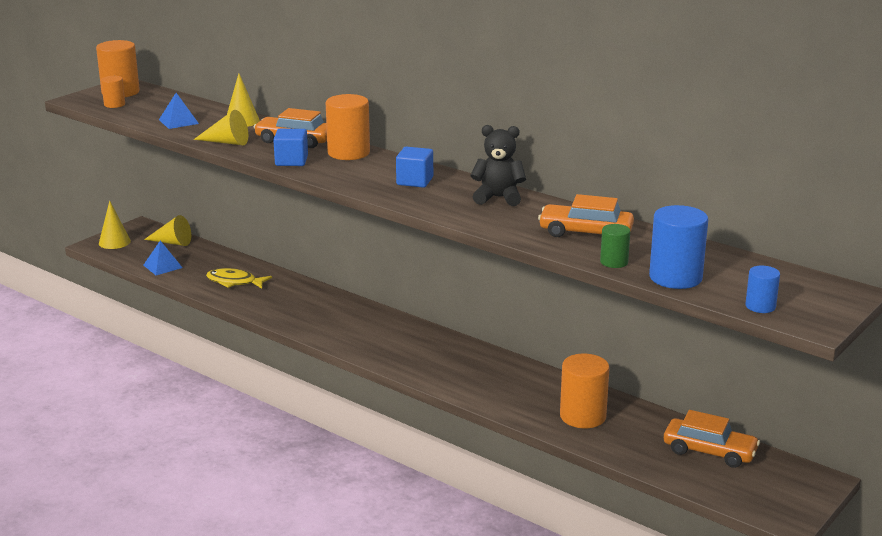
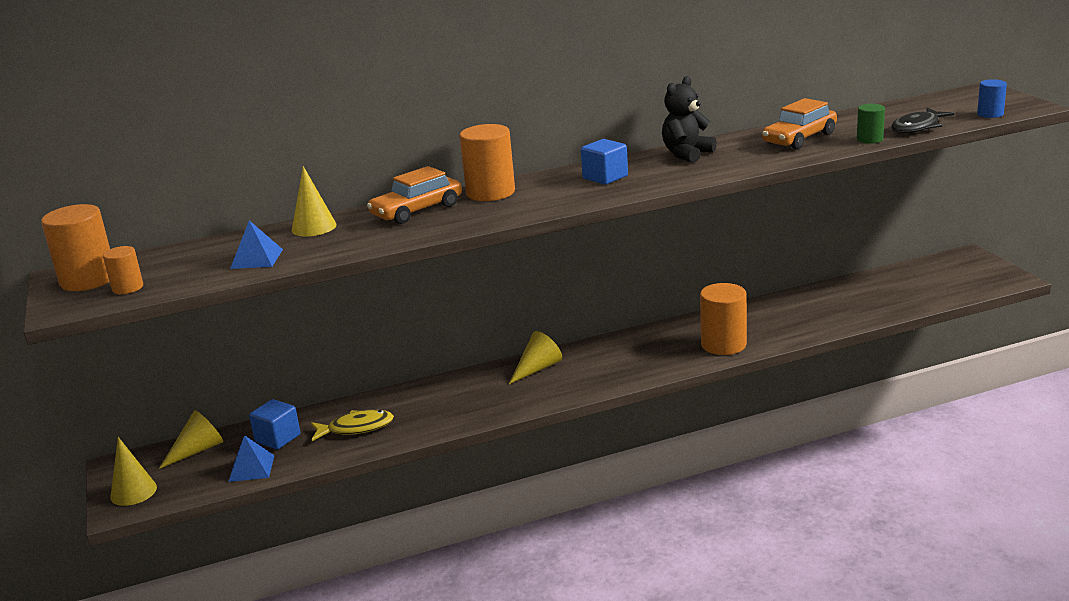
camera: 55 degrees left, 0 degrees up
yellow cone [194,110,248,145] -> yellow cone moved to [509,331,562,384]
yellow fish [206,268,272,289] -> yellow fish turned 150 degrees counterclockwise [311,410,394,441]
blue cube [273,129,308,166] -> blue cube moved to [249,399,300,449]
orange cylinder [560,354,610,428] -> orange cylinder moved to [700,283,747,355]
blue cylinder [649,205,708,289] -> black fish [891,108,954,133]
orange car [664,410,760,468] -> none

